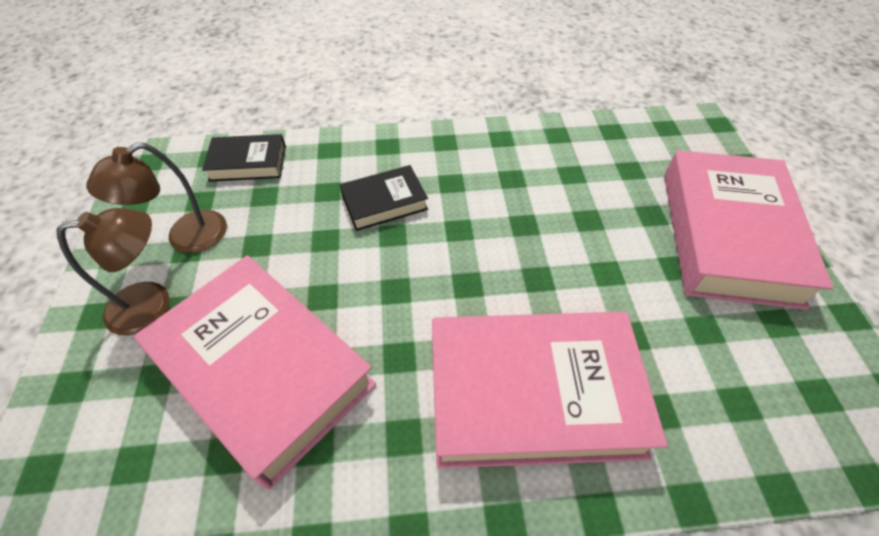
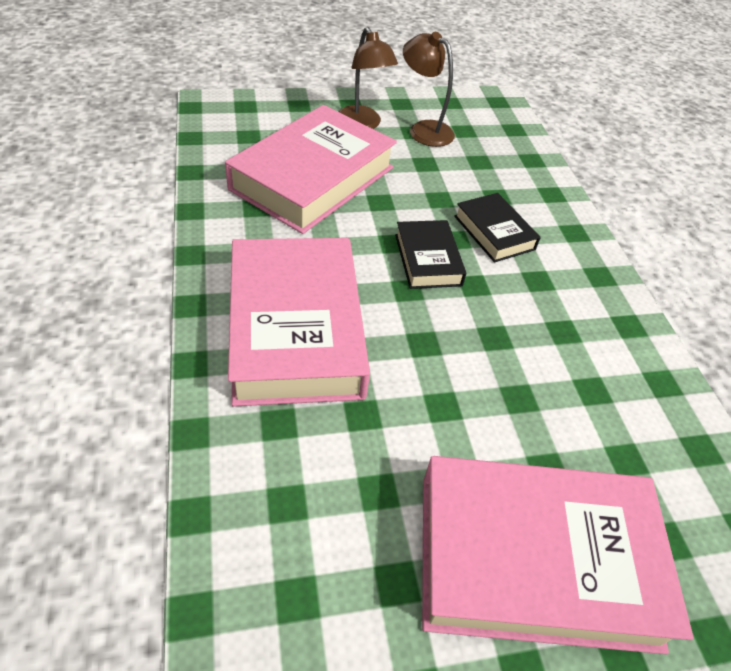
camera: 80 degrees right, 5 degrees down
black book [202,134,286,182] -> black book moved to [395,220,466,289]

